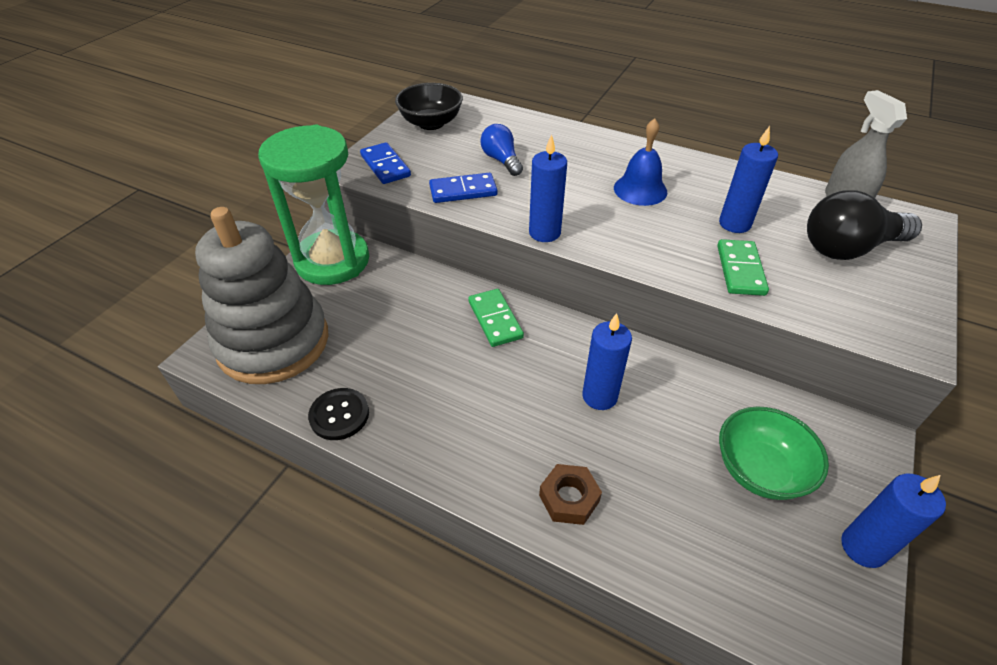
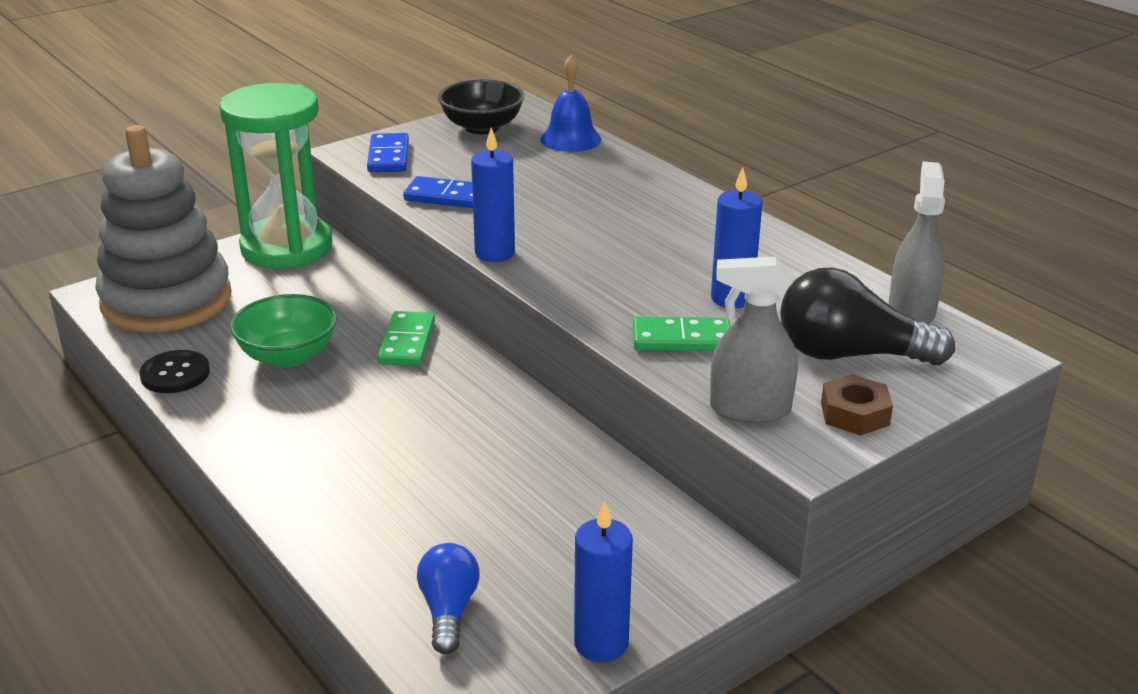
camera: 25 degrees right, 15 degrees down
blue light bulb [480,124,523,176] -> blue light bulb moved to [417,543,480,654]
brown nut [539,464,602,525] -> brown nut moved to [821,374,893,436]
blue candle [582,313,632,410] -> none
blue bell [614,118,667,206] -> blue bell moved to [540,55,602,152]
green domino [717,239,769,296] -> green domino turned 60 degrees clockwise [633,317,730,351]
green bowl [719,406,829,500] -> green bowl moved to [230,294,337,368]
none -> grey spray bottle [710,257,798,423]

